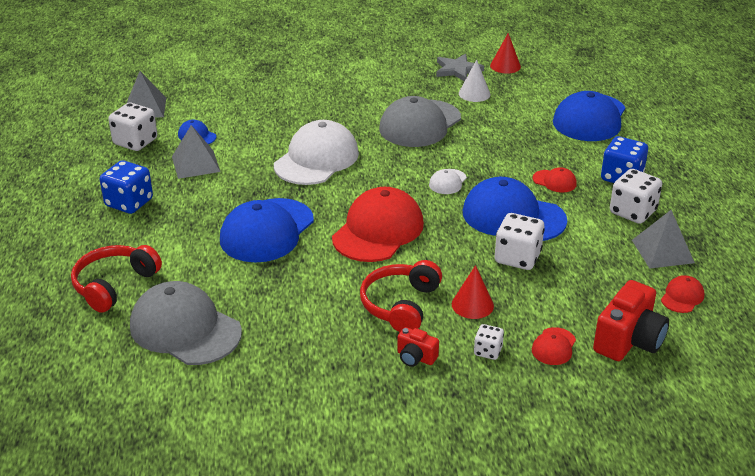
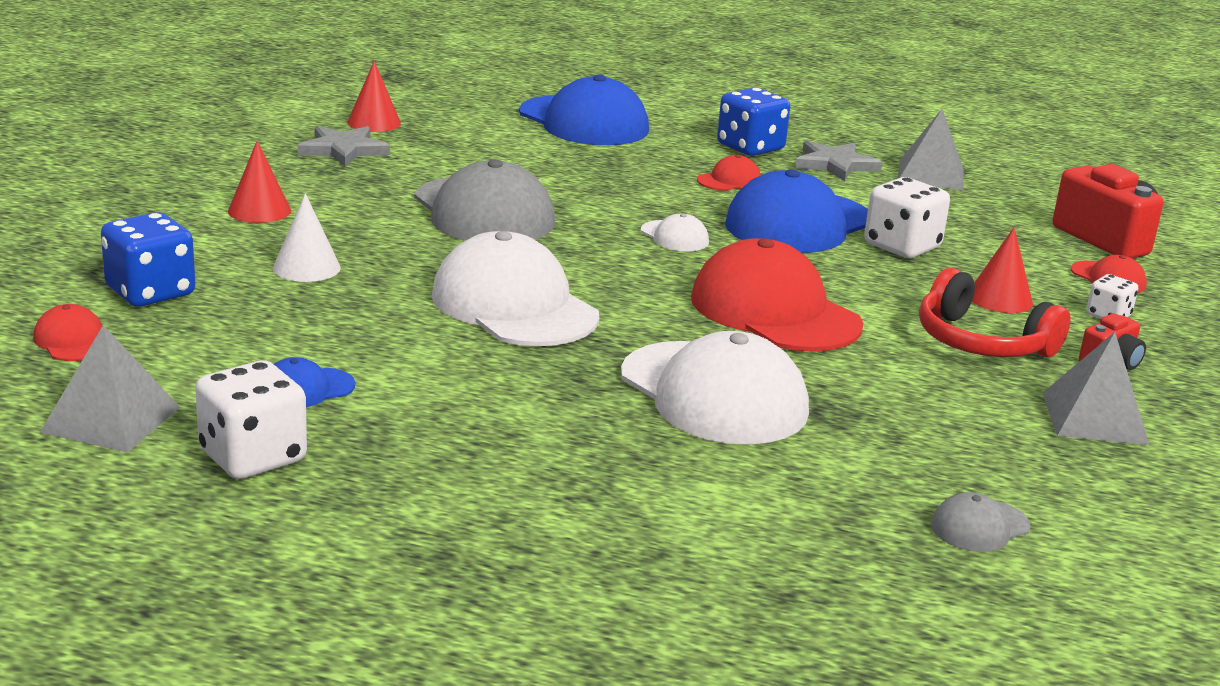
camera: 70 degrees left, 10 degrees down
red headphones [71,245,162,313] -> none
blue dice [100,160,153,214] -> blue dice moved to [101,212,195,307]
grey cap [130,281,242,365] -> grey cap [931,492,1031,552], size x0.45
grey pyramid [172,125,221,179] -> grey pyramid moved to [1043,332,1149,445]
blue cap [220,198,314,262] -> white cap [621,331,809,445]
white cone [459,60,491,102] -> white cone moved to [273,193,341,282]
white dice [610,169,662,224] -> grey star [795,141,883,181]
red cap [661,275,704,313] -> red cap moved to [33,304,102,361]
none -> red cone [228,141,291,223]

